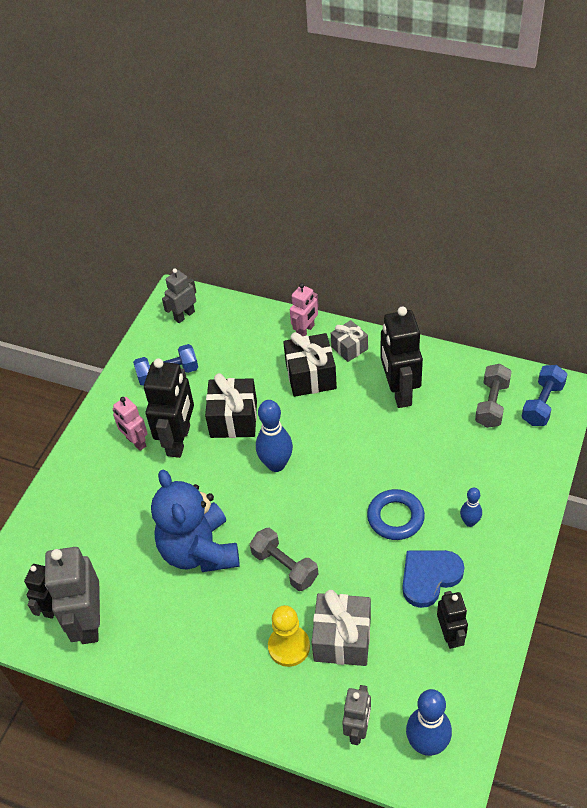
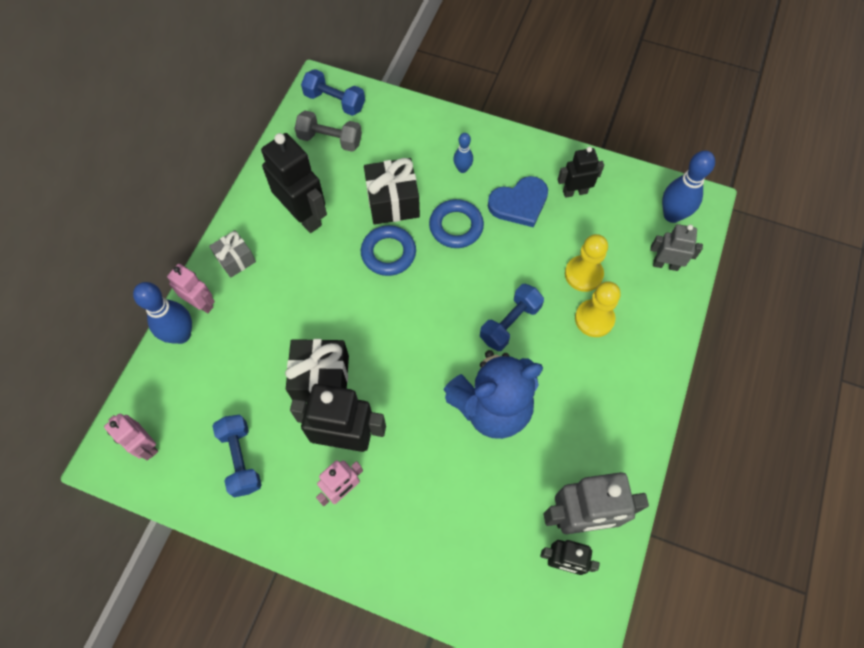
camera: 95 degrees left, 15 degrees up
grey robot [162,268,196,323] -> pink robot [104,414,158,460]
grey dumbbell [250,528,318,591] -> blue dumbbell [480,284,544,351]
blue bowling pin [256,400,293,472] -> blue bowling pin moved to [133,282,192,344]
black gift [283,332,337,397] -> black gift moved to [364,158,420,225]
grey gift [312,590,371,666] -> yellow pawn [565,234,608,292]
black robot [381,306,423,408] -> black robot turned 120 degrees counterclockwise [261,133,327,233]
blue heart [402,550,465,608] -> blue heart turned 75 degrees counterclockwise [488,176,548,227]
none -> blue ring [361,225,416,276]

